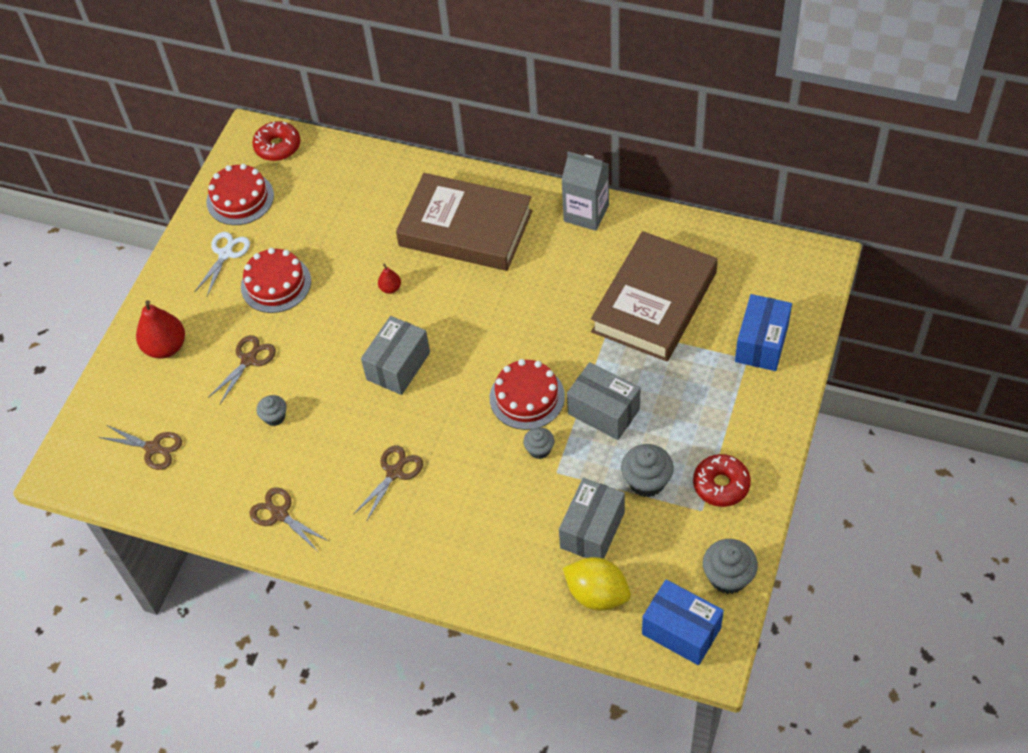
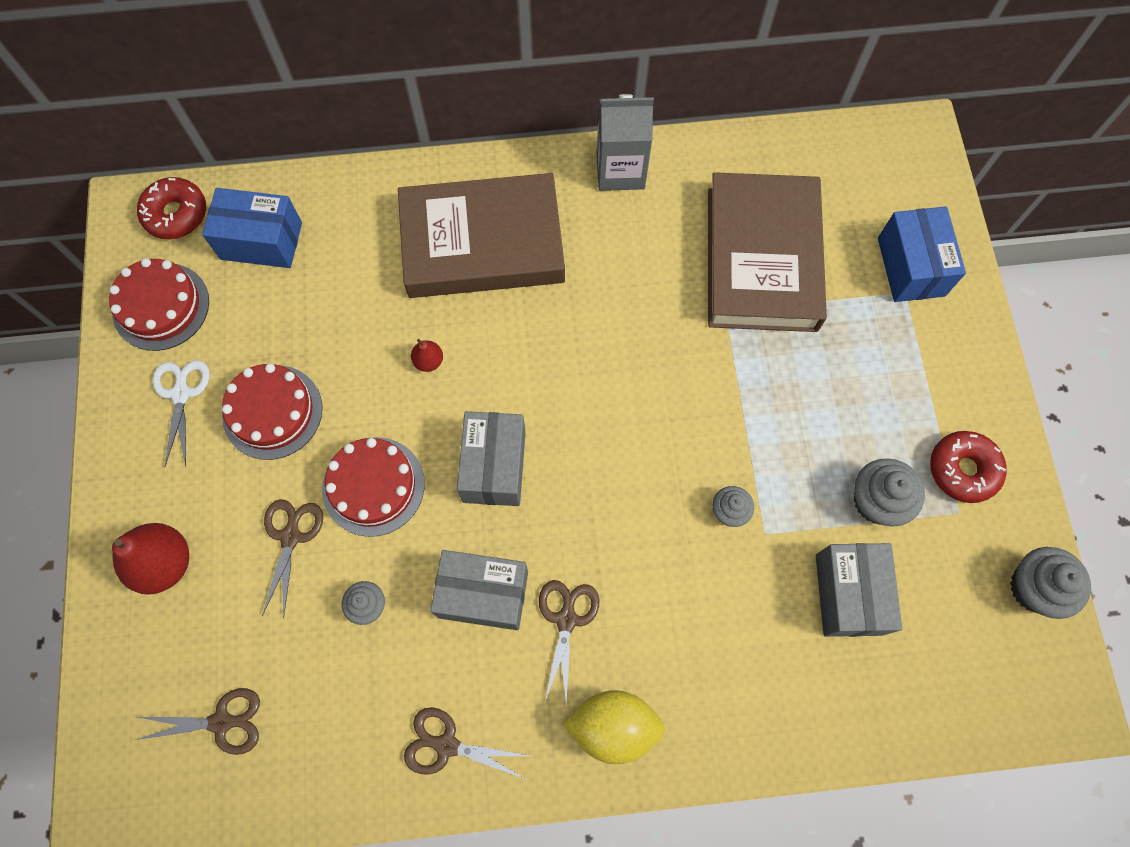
camera: 30 degrees left, 15 degrees up
red cake [490,359,565,430] -> red cake moved to [322,437,424,537]
yellow lemon [563,557,631,611] -> yellow lemon moved to [563,690,665,764]
grey box [567,362,640,440] -> grey box moved to [430,550,528,630]
blue box [642,579,724,665] -> blue box moved to [202,188,302,268]

